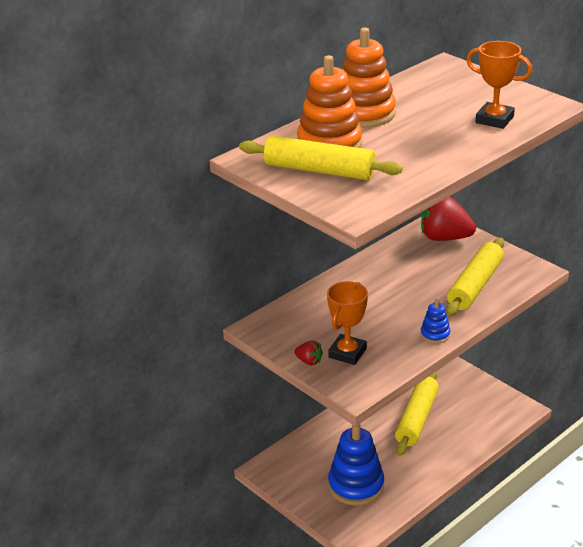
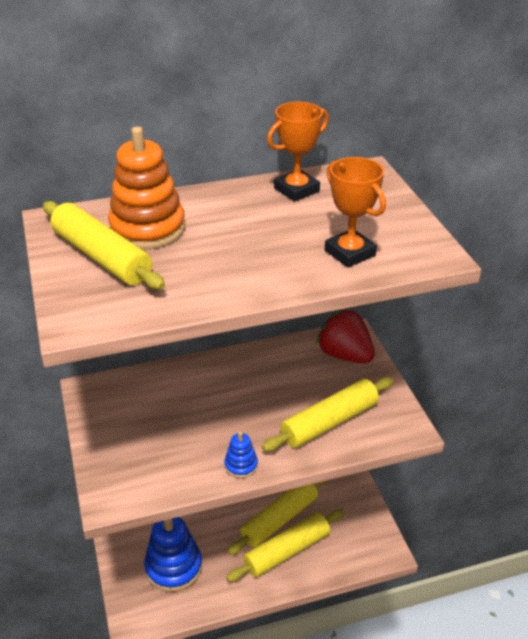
camera: 25 degrees right, 5 degrees up
red strawberry [294,341,323,366] -> none
orange trophy [327,281,368,365] -> orange trophy moved to [267,102,329,202]
orange stacking toy [343,28,396,128] -> none
none -> yellow rolling pin [226,509,344,582]

